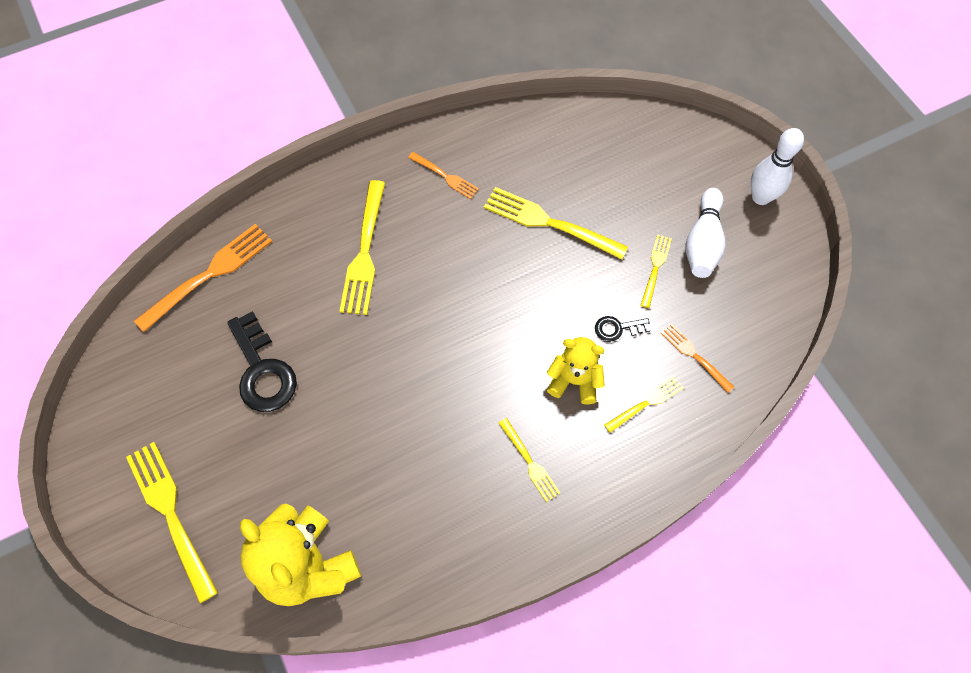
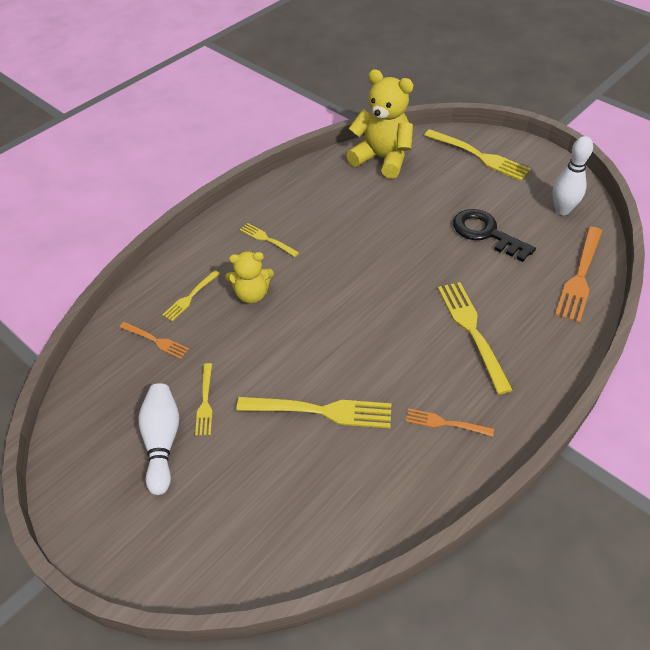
camera: 160 degrees right, 15 degrees down
black key [595,316,651,342] -> none
white bowling pin [751,128,804,205] -> white bowling pin moved to [552,136,593,215]

